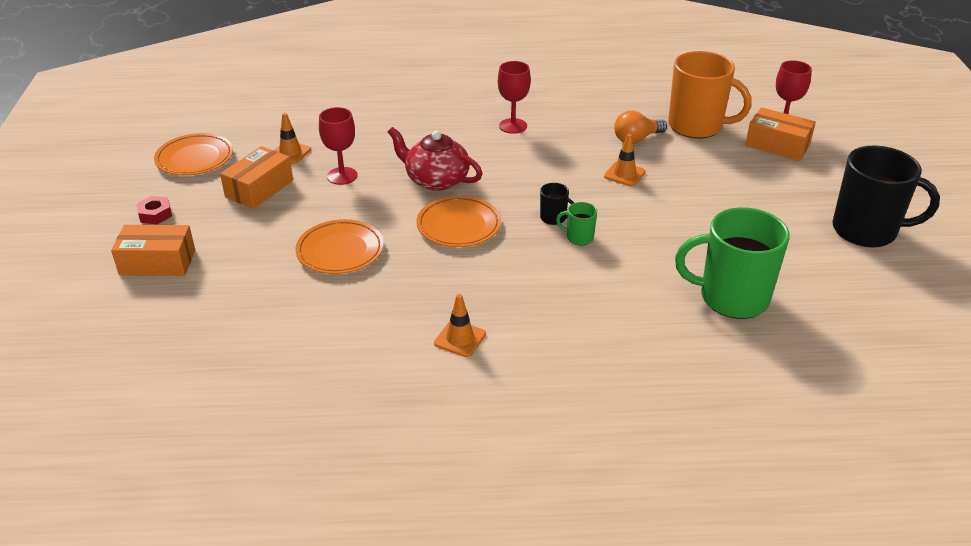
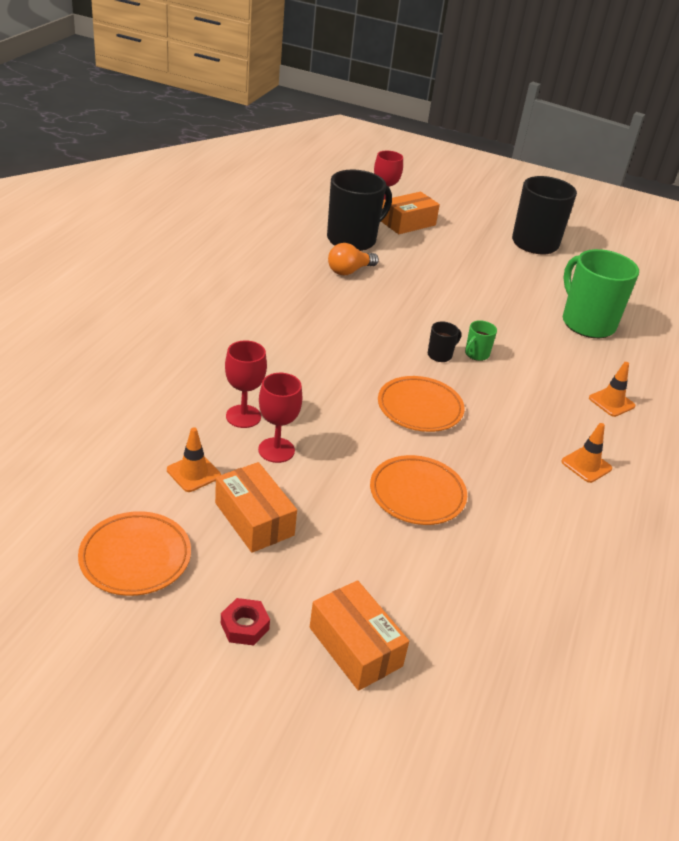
camera: 70 degrees left, 0 degrees up
orange box [111,225,195,276] -> orange box turned 60 degrees counterclockwise [310,580,409,691]
red teapot [388,127,482,191] -> none
red goblet [498,61,531,134] -> red goblet moved to [225,340,267,428]
orange traffic cone [604,134,646,186] -> orange traffic cone moved to [589,362,635,417]
orange light bulb [614,110,667,144] -> orange light bulb turned 60 degrees clockwise [328,243,379,275]
orange mug [668,51,752,138] -> black mug [327,169,392,251]
green mug [675,207,790,319] -> green mug turned 120 degrees clockwise [563,249,639,338]

